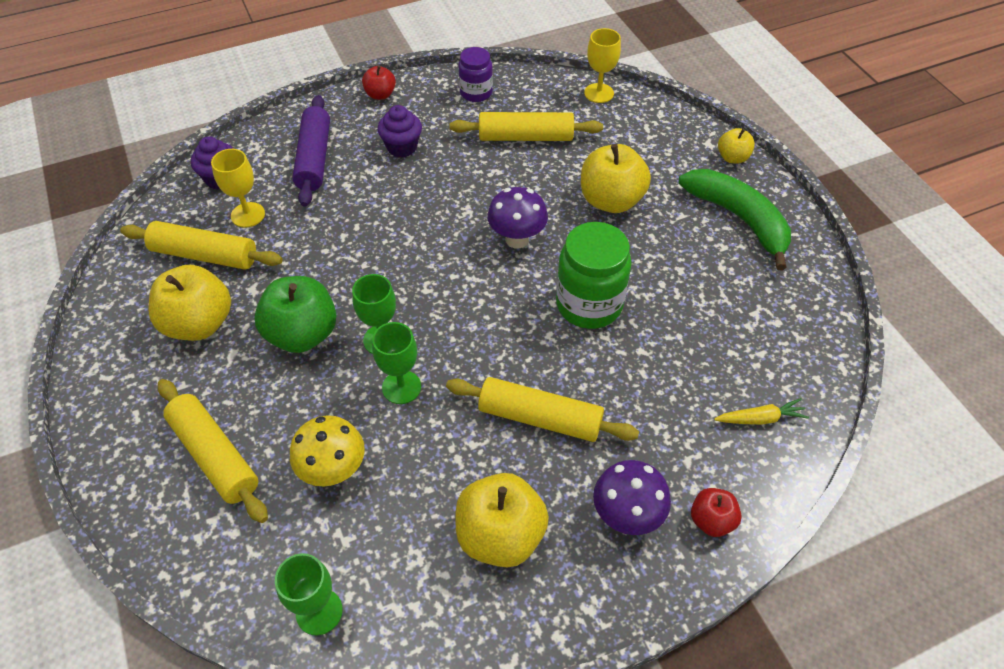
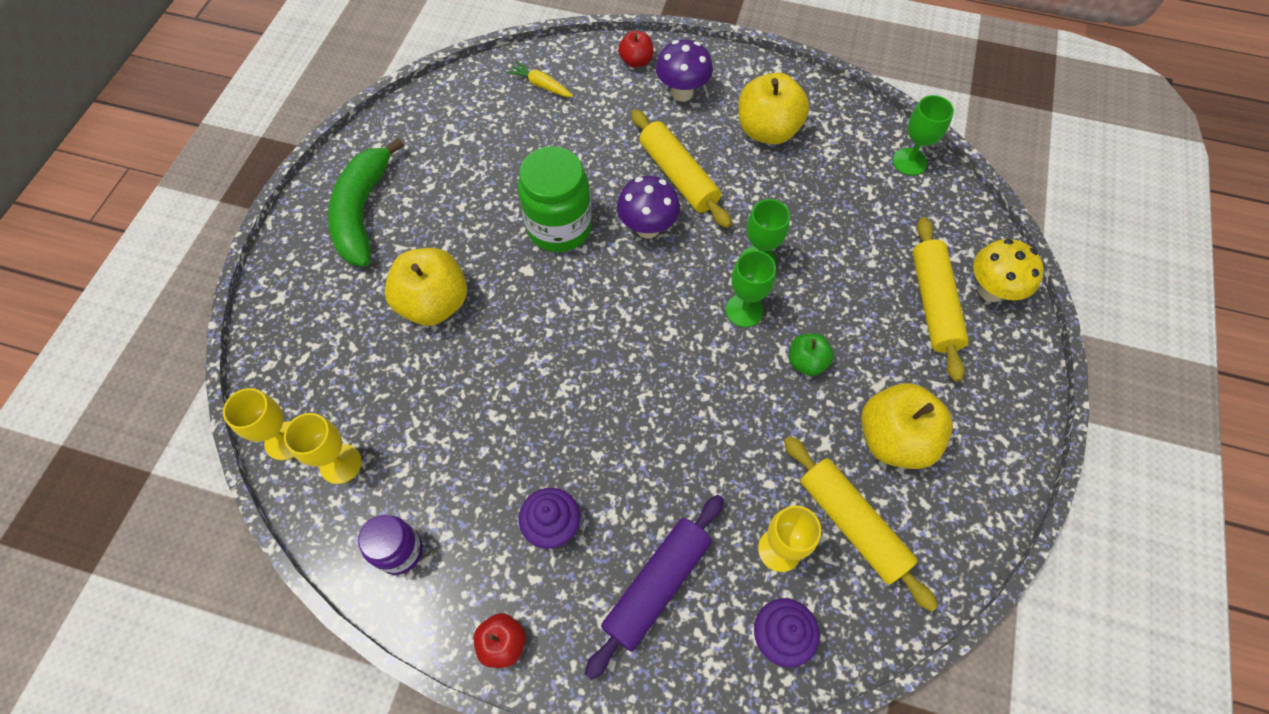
camera: 140 degrees left, 10 degrees up
green apple [254,276,337,353] -> green apple [789,333,834,376], size x0.54
yellow mushroom [290,415,365,486] -> yellow mushroom moved to [973,239,1044,302]
yellow rolling pin [449,112,603,141] -> none
purple mushroom [487,187,548,248] -> purple mushroom moved to [617,176,680,239]
yellow apple [718,128,755,164] -> none
none -> yellow goblet [284,413,362,484]

